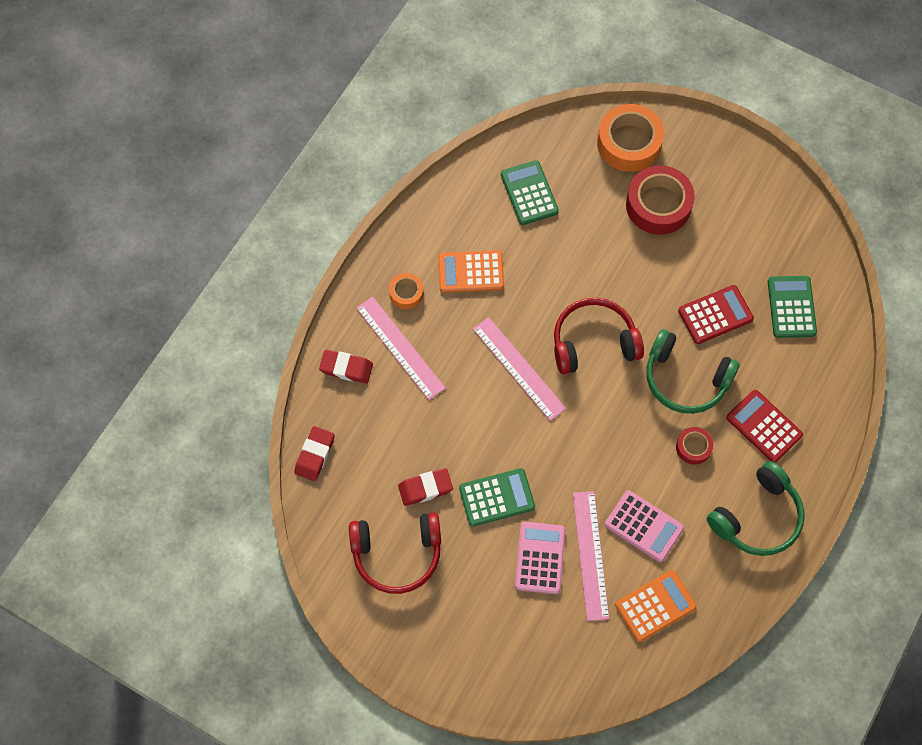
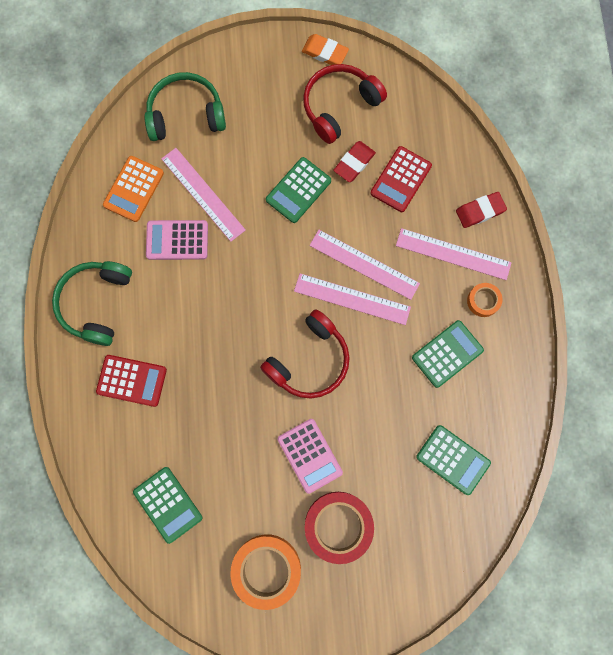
camera: 145 degrees right, 10 degrees up
red eraser [294,426,335,481] -> none
orange calculator [438,250,504,293] -> green calculator [412,320,484,388]
pink calculator [515,522,565,594] -> pink calculator moved to [278,419,343,494]
orange tape [597,104,664,172] -> orange tape moved to [230,534,301,610]
green headphones [647,329,740,414] -> green headphones moved to [144,72,226,141]
red tape [676,427,713,465] -> none
red calculator [678,285,754,344] -> red calculator moved to [370,146,432,212]
none -> orange eraser [302,34,349,65]
none -> pink ruler [309,230,420,300]

